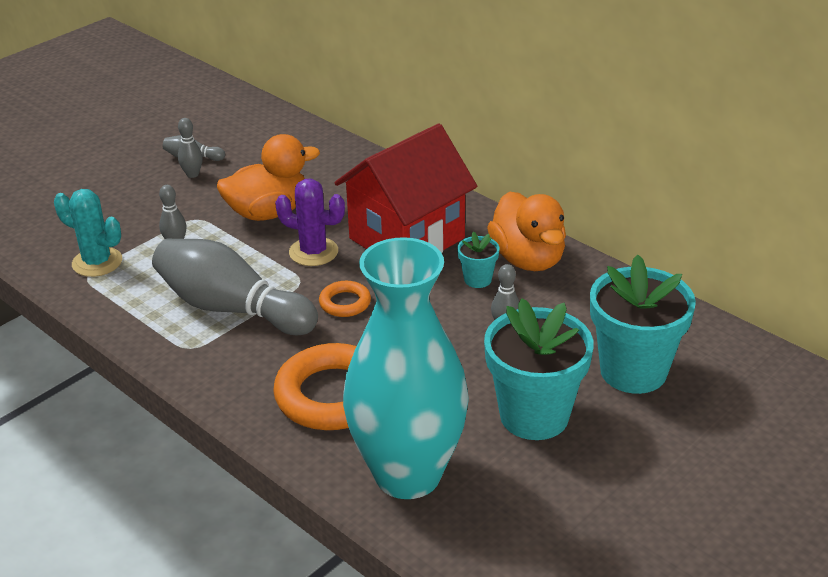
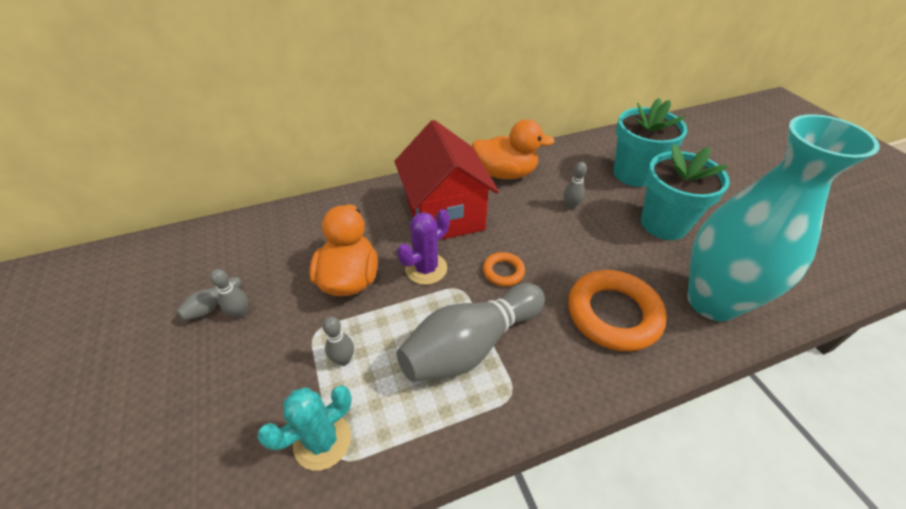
camera: 65 degrees left, 10 degrees up
turquoise flower pot [457,232,500,288] -> none

